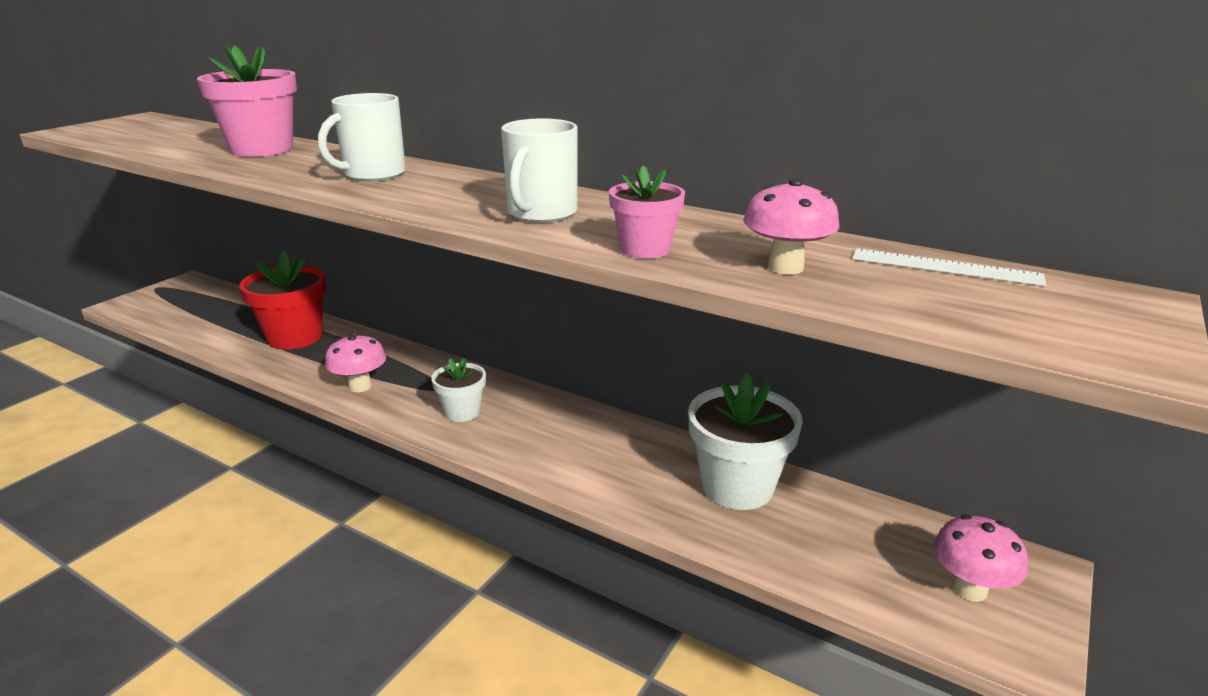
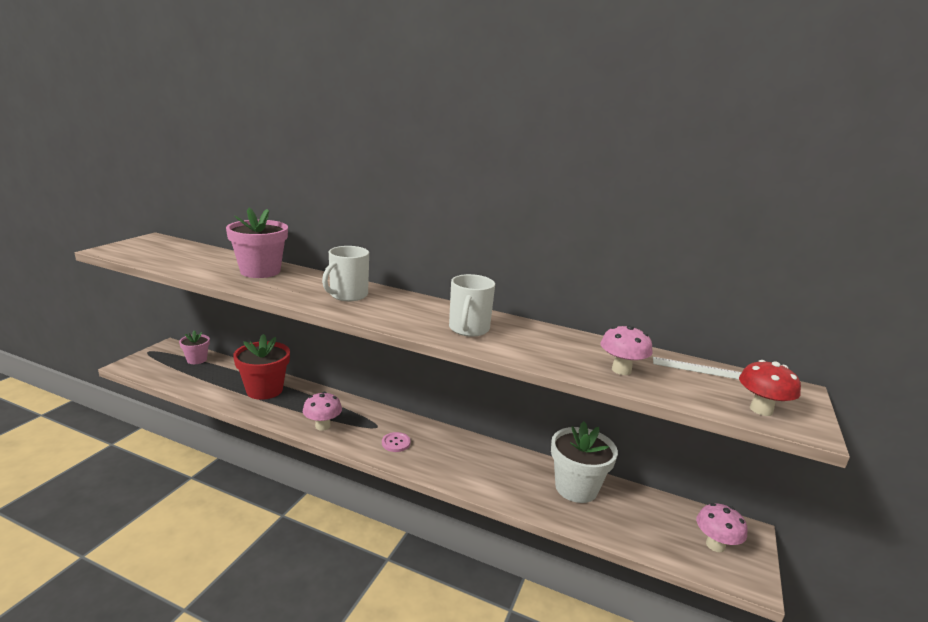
camera: 10 degrees left, 5 degrees down
white flower pot [431,358,486,422] -> pink button [382,432,411,452]
pink flower pot [609,165,685,259] -> pink flower pot moved to [179,330,210,364]
none -> red mushroom [739,360,801,416]

